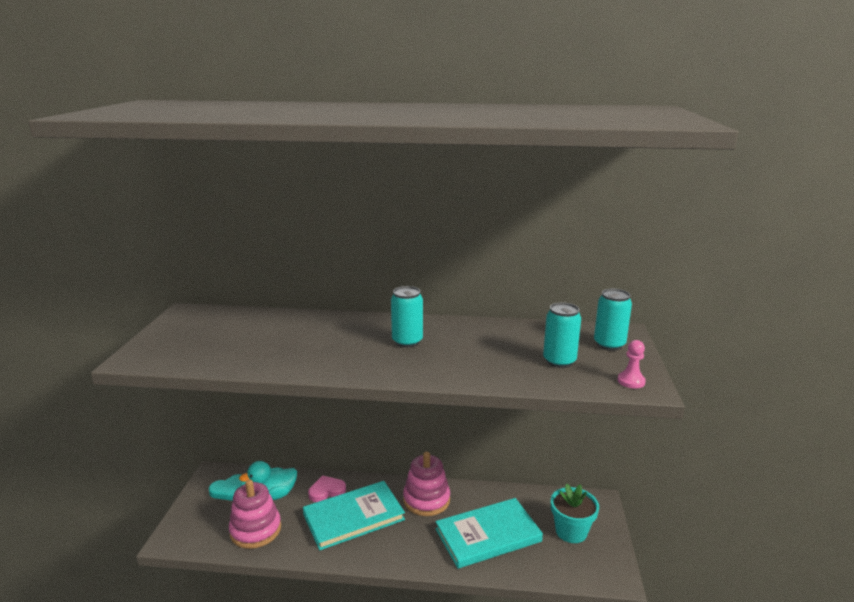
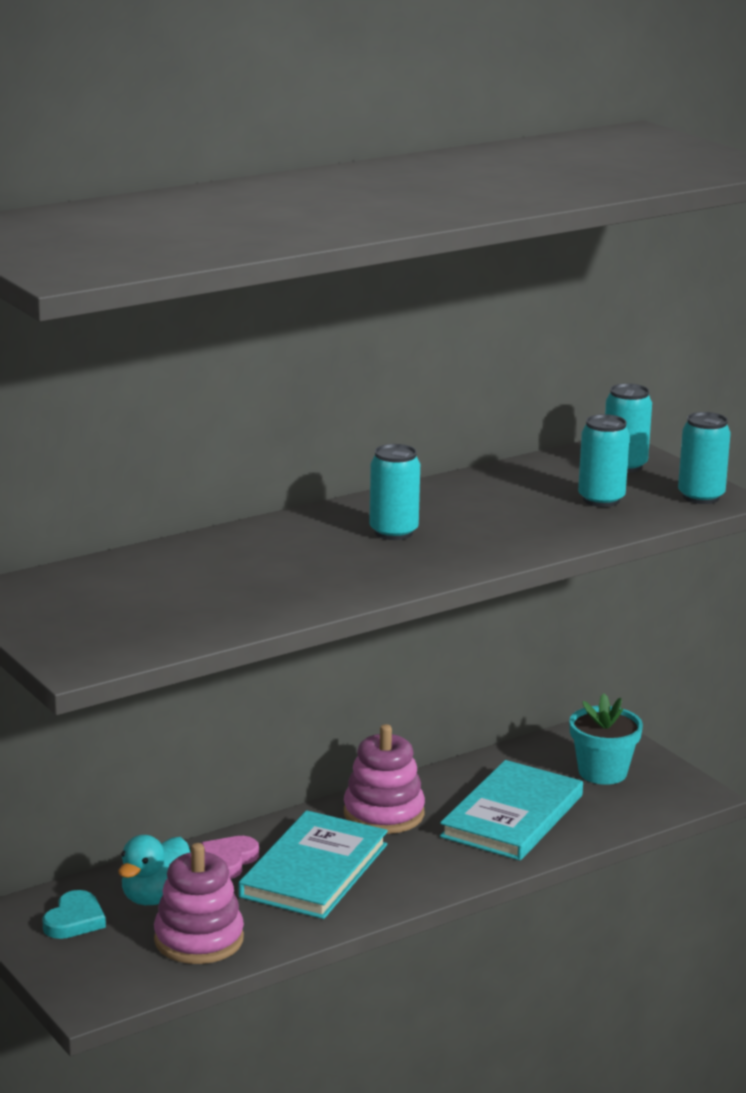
camera: 40 degrees left, 0 degrees up
pink pawn [618,340,646,389] -> turquoise can [678,412,731,504]

